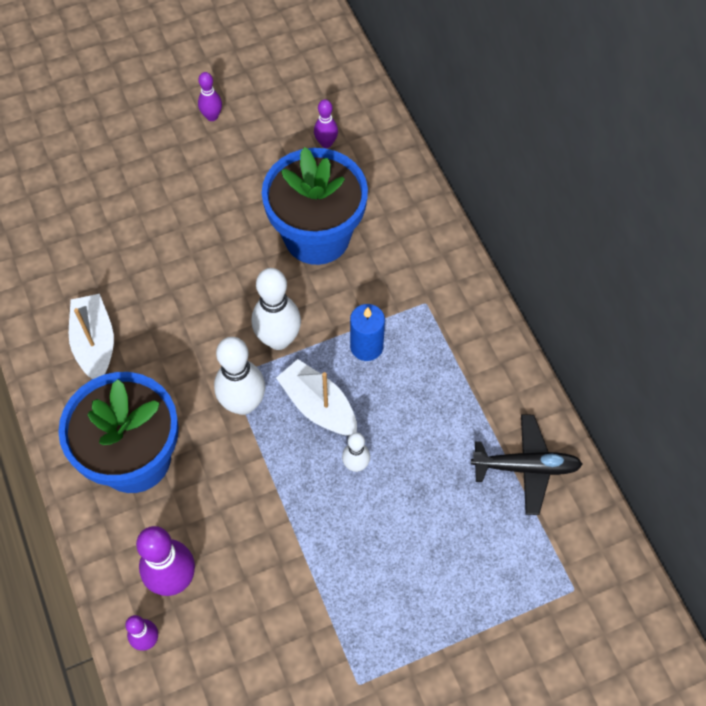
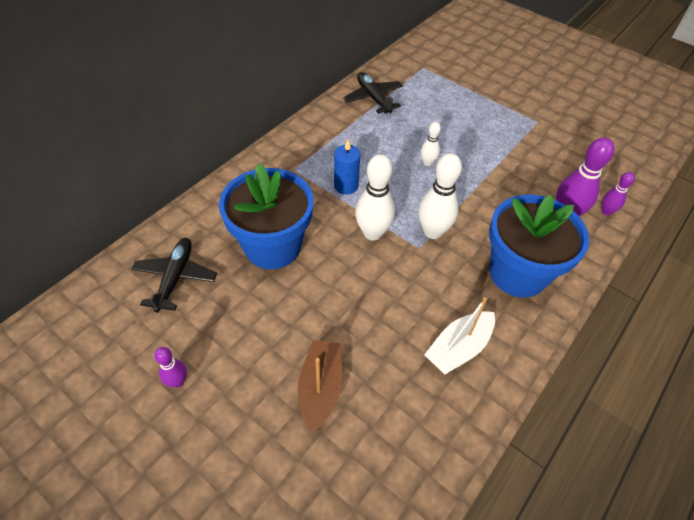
camera: 120 degrees left, 10 degrees down
white boat [276,359,357,436] -> none
purple bowling pin [314,99,338,148] -> black plane [131,238,217,312]
none -> brown boat [298,340,342,433]

